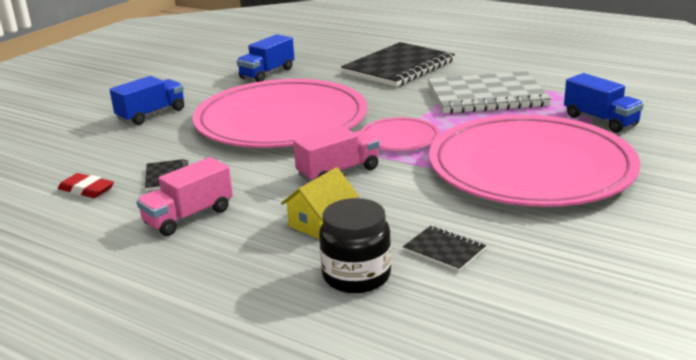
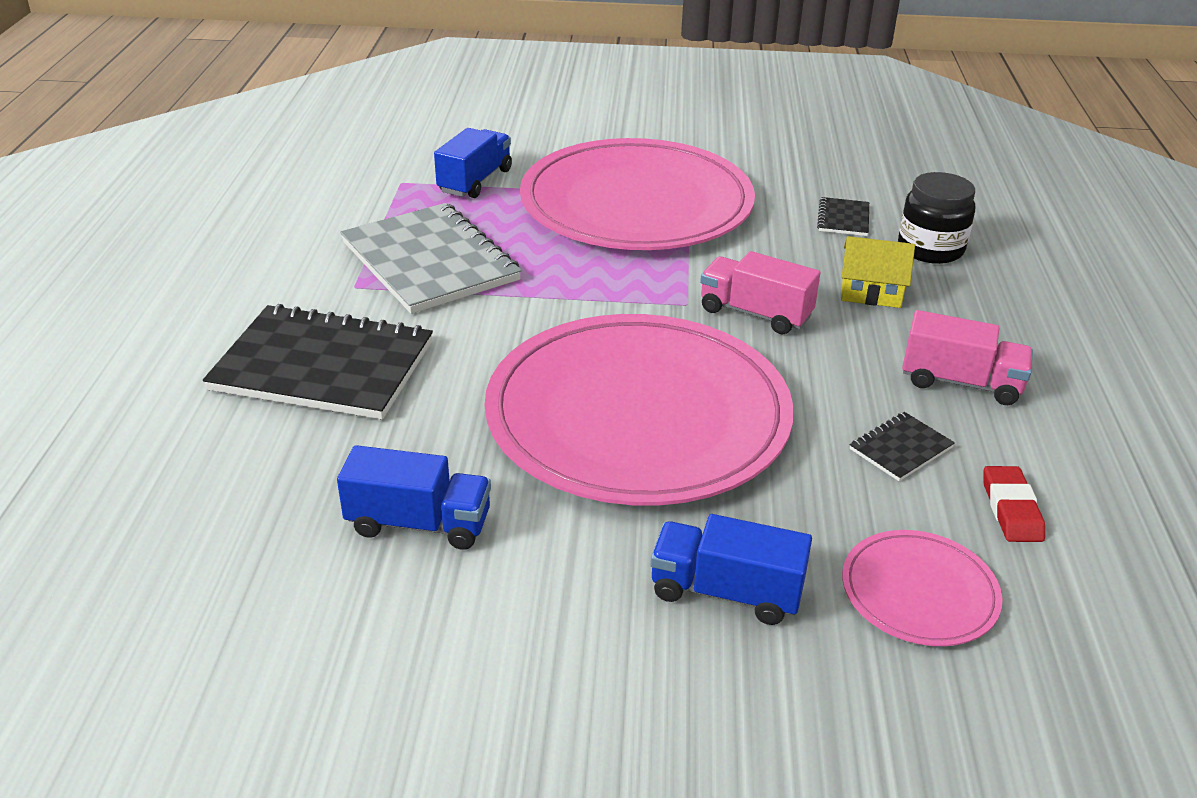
camera: 120 degrees left, 10 degrees up
pink plate [362,117,440,151] -> pink plate moved to [842,530,1003,646]

